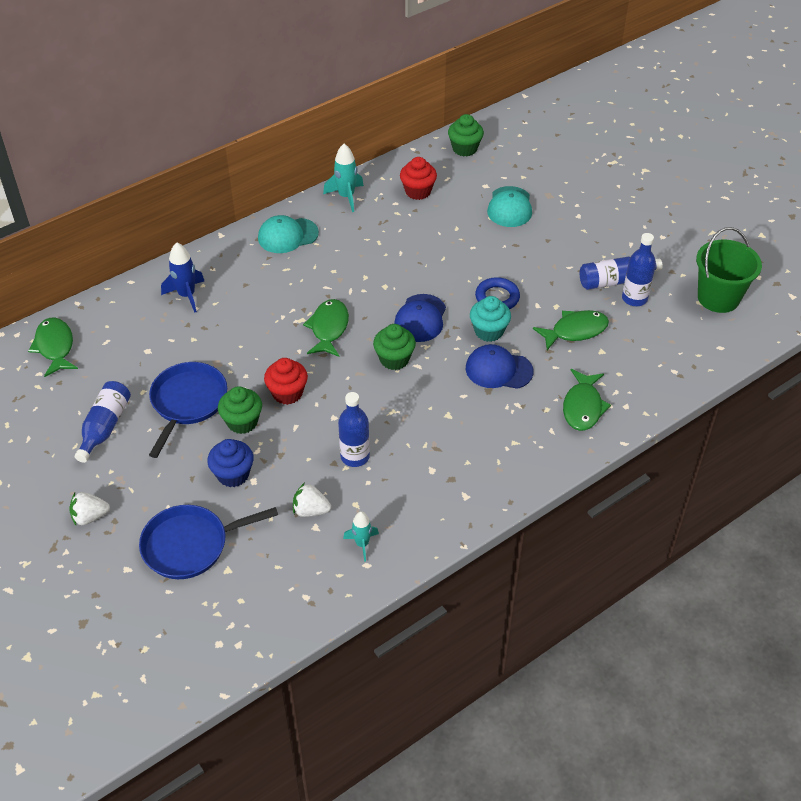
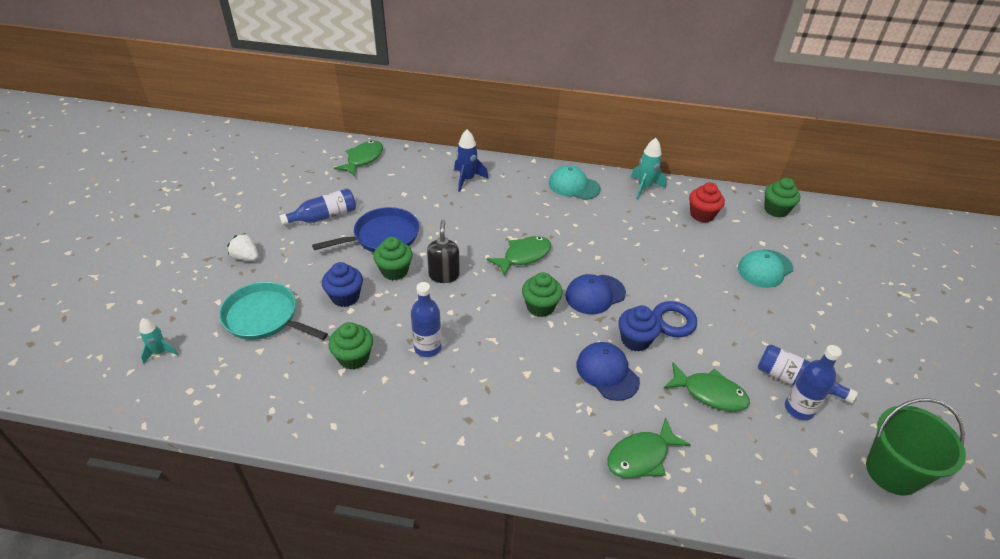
camera: 45 degrees right, 5 degrees down
blue pan [139,505,278,579] -> turquoise pan [219,282,328,340]
red cupcake [264,358,308,405] -> black soap dispenser [427,220,460,283]
white strawberry [293,483,331,517] -> green cupcake [328,322,373,370]
turquoise rocket [343,512,379,562] -> turquoise rocket moved to [139,318,178,364]
turquoise cupcake [470,296,511,342] -> blue cupcake [618,305,661,352]

